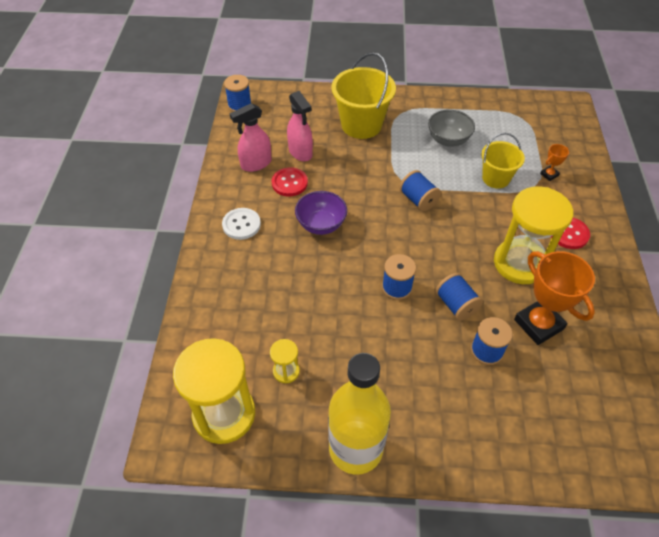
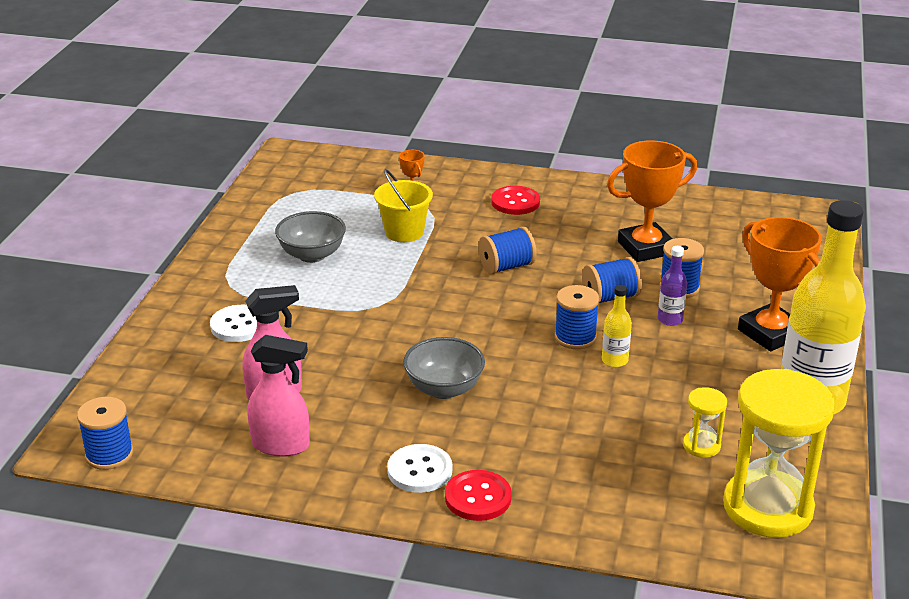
camera: 80 degrees left, 20 degrees down
pink spray bottle [230,103,271,172] -> pink spray bottle turned 60 degrees counterclockwise [247,335,310,457]
red button [272,167,308,196] -> red button moved to [445,470,512,521]
purple bowl [295,191,347,235] -> grey bowl [403,337,485,399]
yellow bucket [331,52,396,139] -> white button [210,305,257,342]
blue spool [399,170,441,211] -> blue spool moved to [478,227,537,274]
yellow hourglass [494,187,573,284] -> none
none -> yellow bottle [602,284,632,367]
none -> purple bottle [658,246,687,326]
none -> orange trophy [738,217,822,351]

